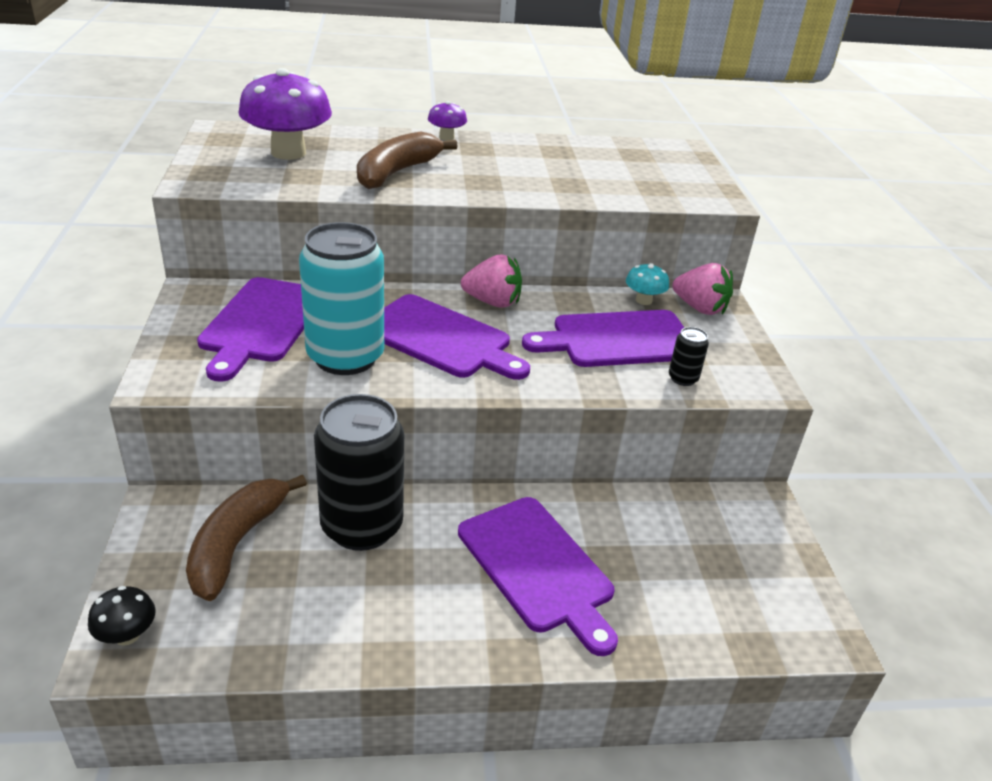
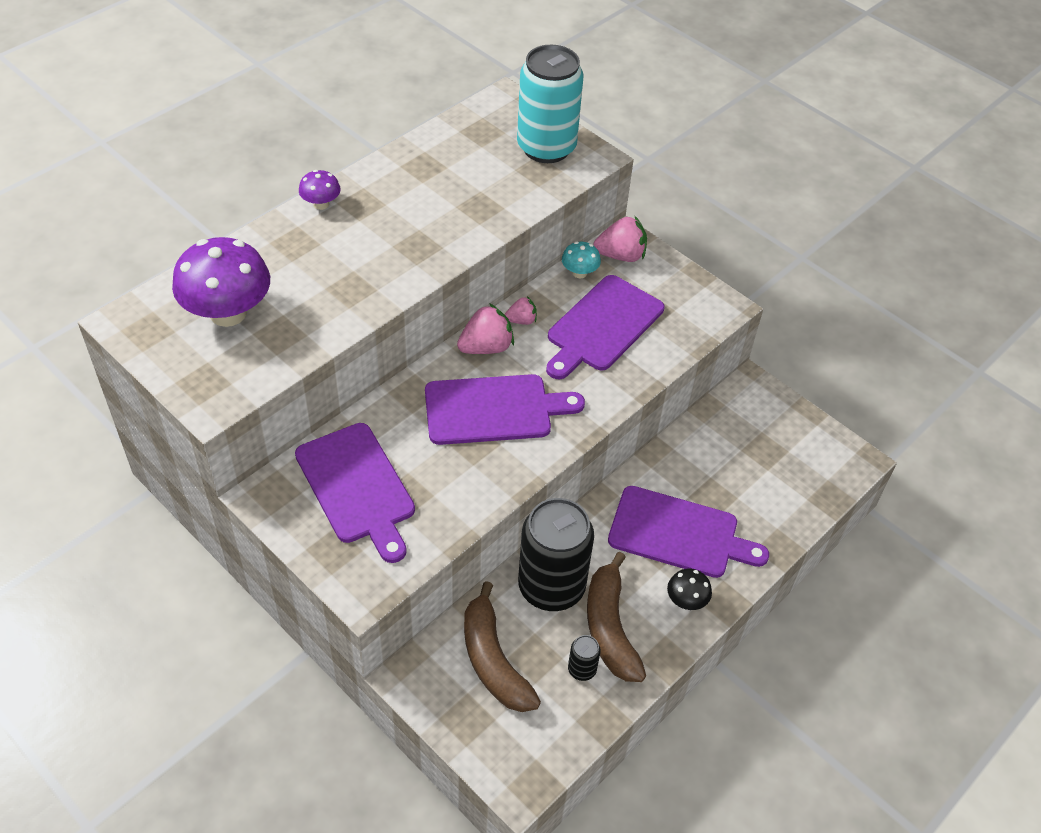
camera: 40 degrees left, 15 degrees up
black mushroom [88,586,156,646] -> black mushroom moved to [667,569,712,610]
turquoise can [299,222,384,375] -> turquoise can moved to [517,45,584,163]
brown banana [357,131,458,189] -> brown banana moved to [587,552,646,682]
black can [669,327,709,386] -> black can moved to [568,635,601,681]
none -> pink strawberry [505,296,537,325]

